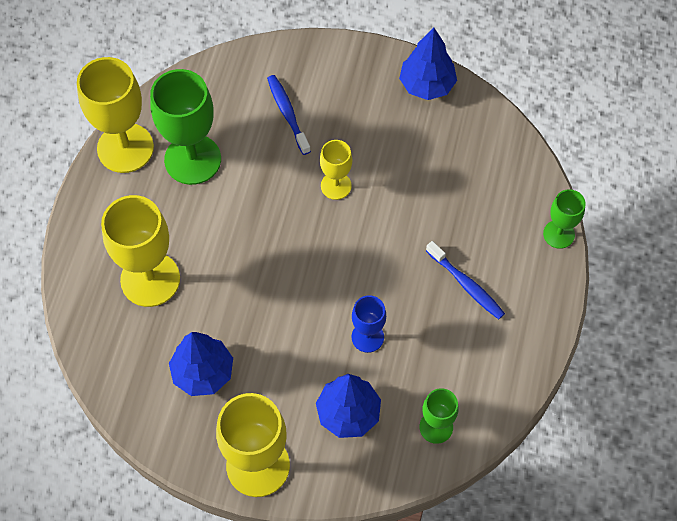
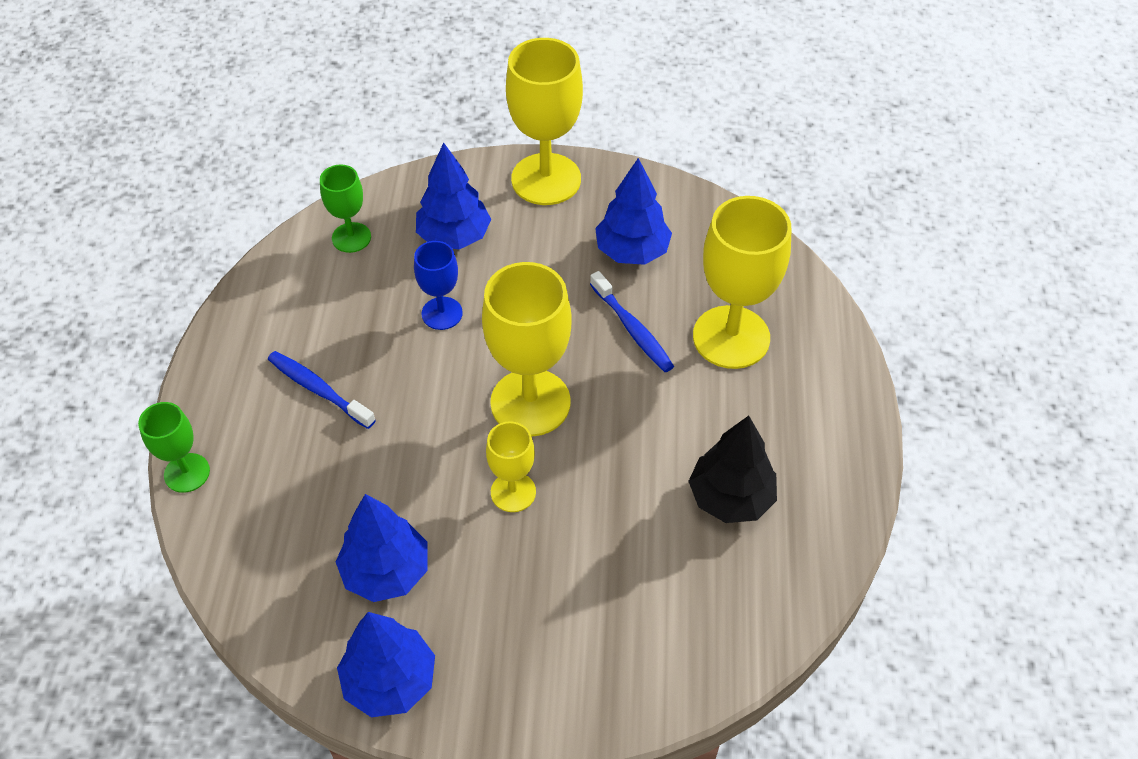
camera: 170 degrees right, 10 degrees down
yellow goblet [77,57,154,173] -> yellow goblet moved to [482,262,572,437]
green goblet [150,69,221,185] -> black tree [688,416,777,523]
blue toothbrush [267,75,311,155] -> blue toothbrush moved to [590,271,674,372]
none -> blue tree [336,494,427,602]

